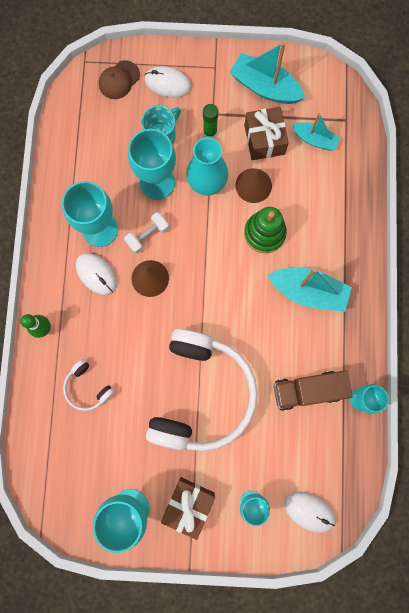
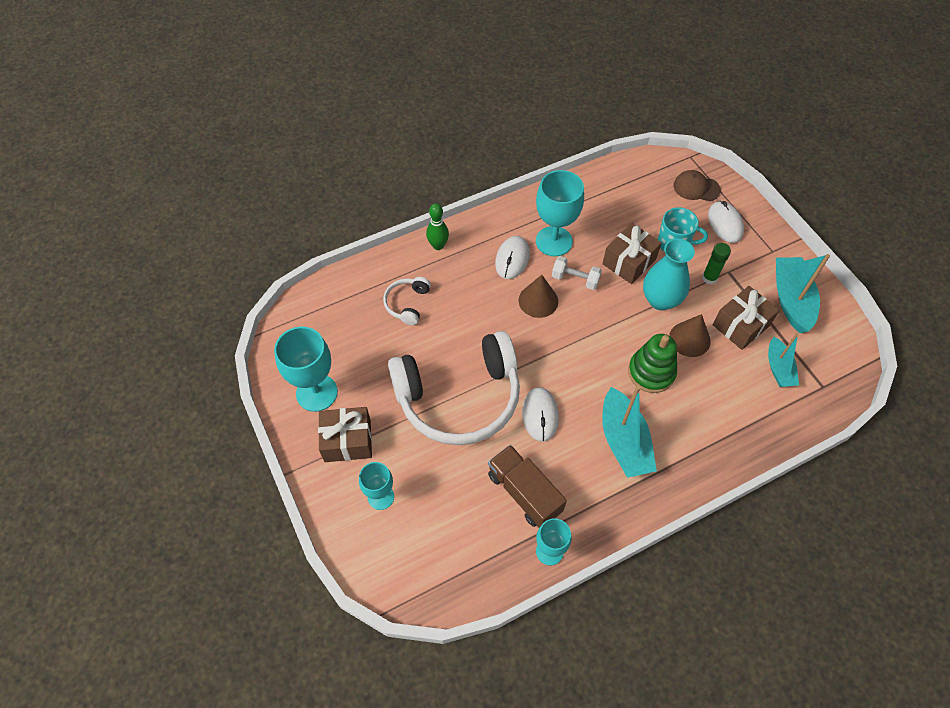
camera: 60 degrees right, 20 degrees down
turquoise goblet [128,129,176,200] -> brown gift [602,223,662,284]
white mouse [284,492,335,533] -> white mouse moved to [522,387,559,442]

